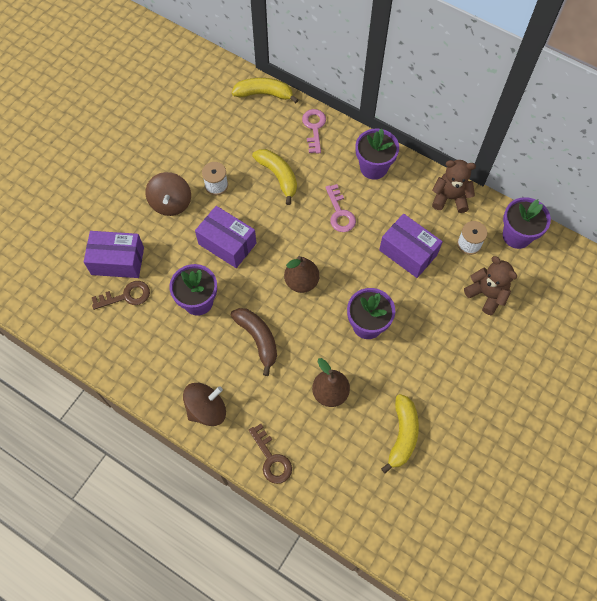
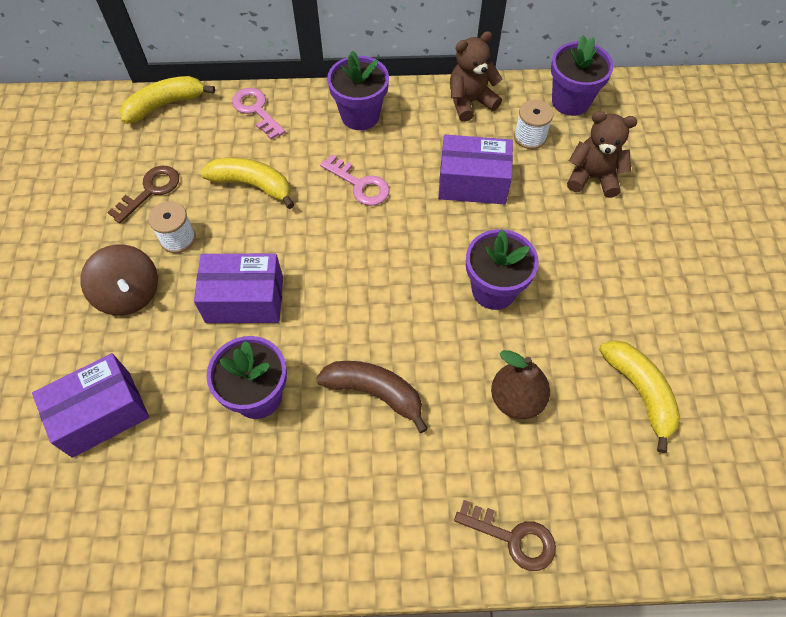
camera: 35 degrees left, 5 degrees down
brown key [92,281,150,310] -> brown key moved to [108,166,179,223]
brown spinning top [183,383,226,426] -> none
brown pear [284,256,319,293] -> none

